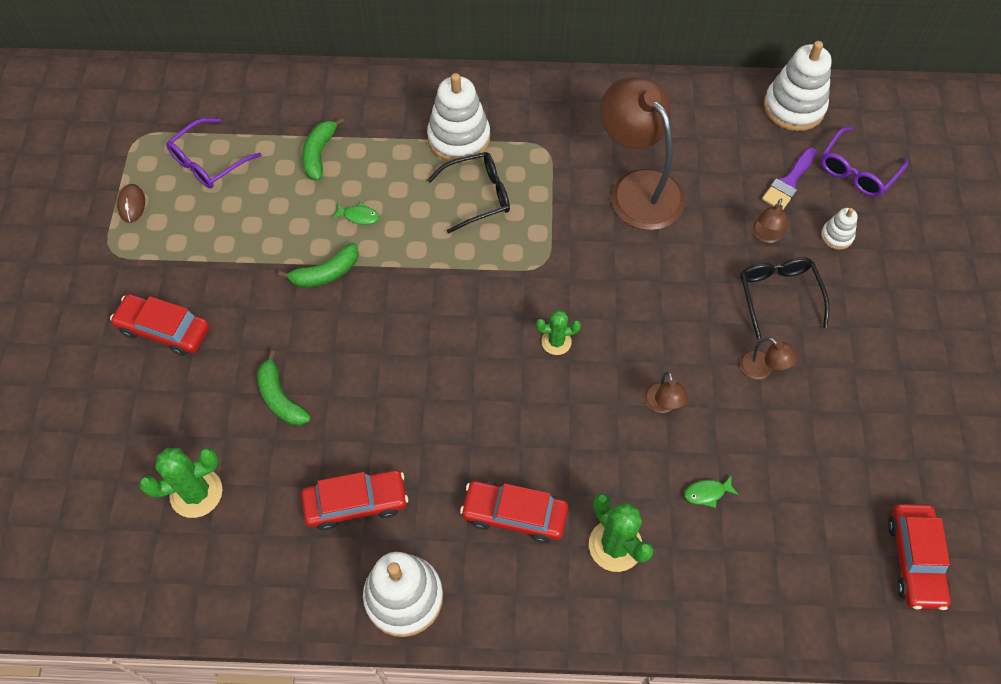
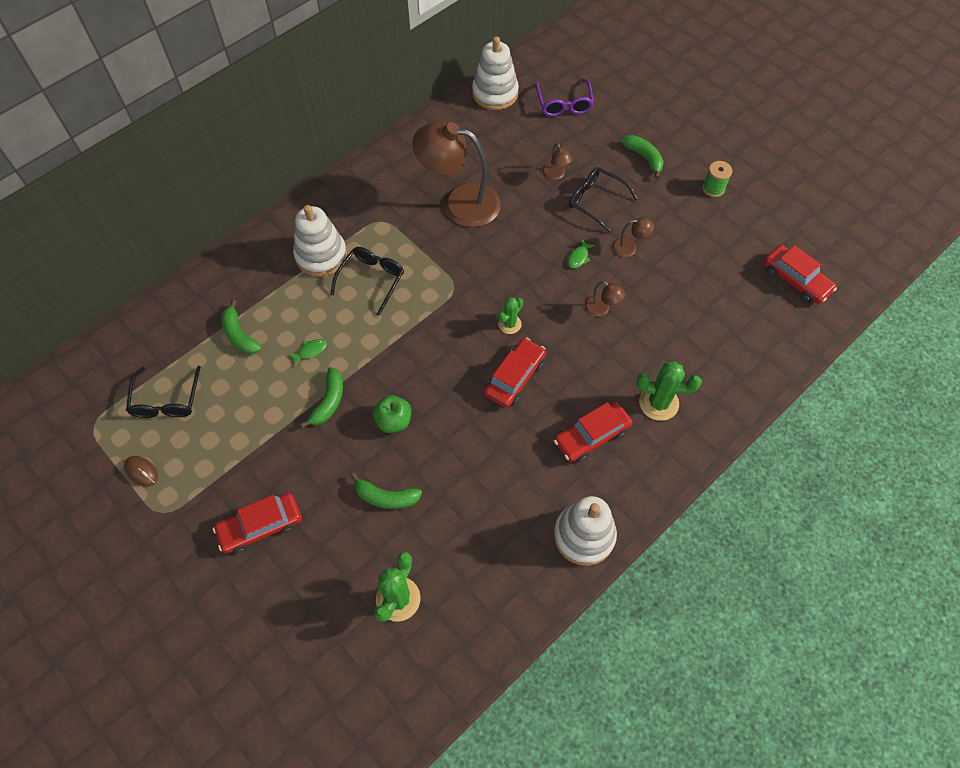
camera: 45 degrees left, 0 degrees up
purple glasses [166,118,262,188] -> black glasses [126,366,201,418]
red car [301,470,408,530] -> red car moved to [484,338,546,408]
green fish [684,475,739,508] -> green fish moved to [568,239,595,269]
purple brush [762,147,817,210] -> none
white stacking toy [821,208,858,250] -> none
none -> green apple [373,395,411,433]
none -> green banana [621,135,664,179]
none -> green spool [703,161,732,197]

